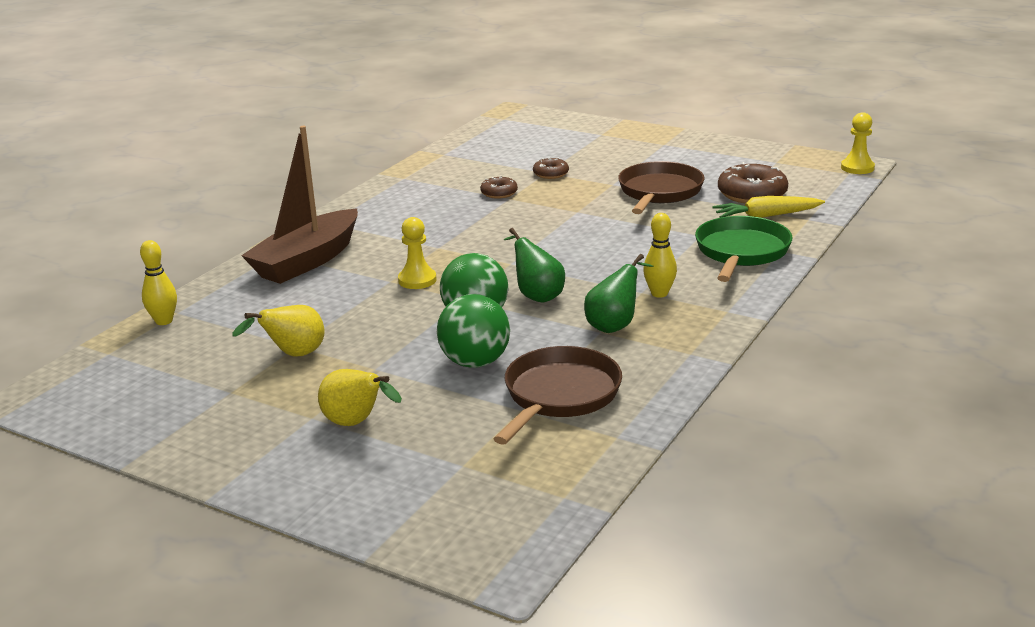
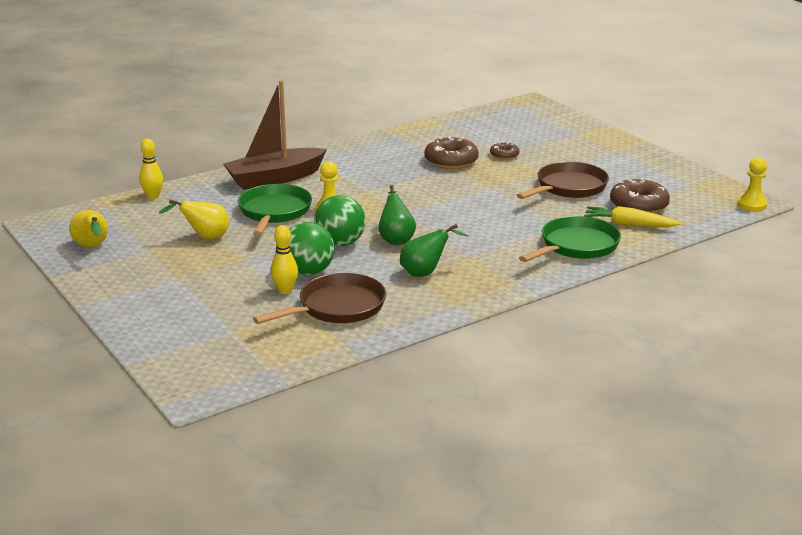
camera: 25 degrees right, 0 degrees up
yellow pear [318,369,402,426] -> yellow pear moved to [69,210,108,247]
brown donut [480,176,518,199] -> brown donut [425,137,479,169], size x1.82
yellow bowling pin [643,213,677,298] -> yellow bowling pin moved to [271,225,298,294]
none -> green pan [238,184,312,236]

